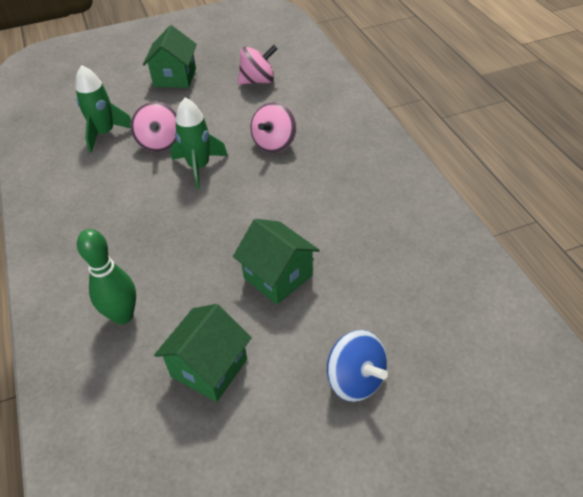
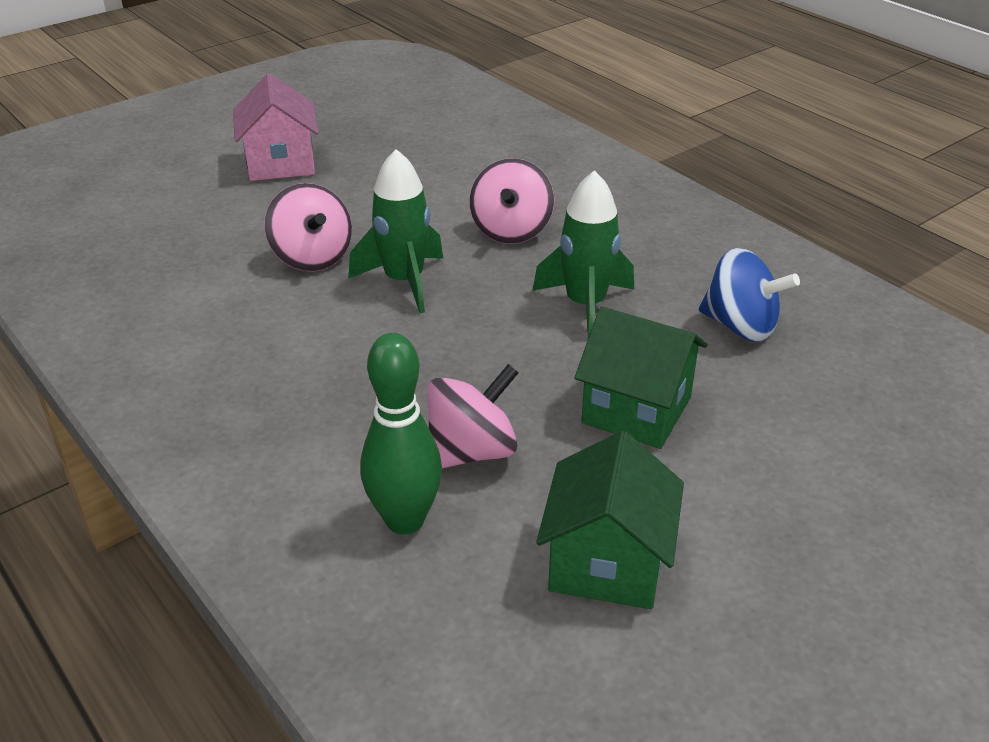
camera: 20 degrees left, 10 degrees down
green rocket [75,65,131,153] -> green rocket moved to [533,170,634,338]
green house [143,25,197,88] -> pink house [233,73,319,181]
pink spinning top [238,45,277,84] -> pink spinning top moved to [427,364,519,468]
blue spinning top [327,330,388,402] -> blue spinning top moved to [699,248,800,341]

